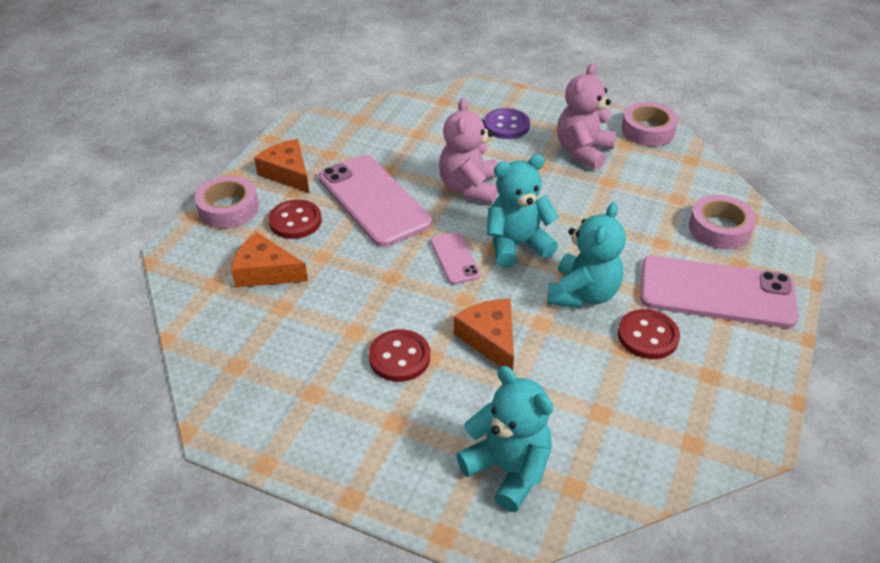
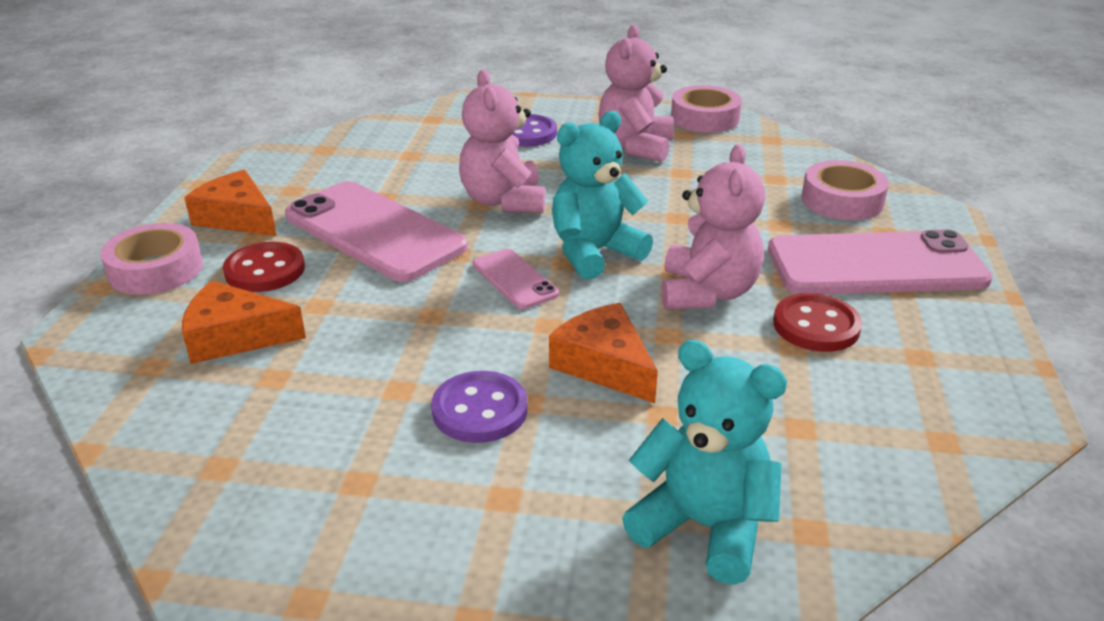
camera: 15 degrees left, 10 degrees down
red button [369,329,430,382] -> purple button [431,371,528,443]
turquoise teddy bear [547,202,626,308] -> pink teddy bear [661,144,765,310]

